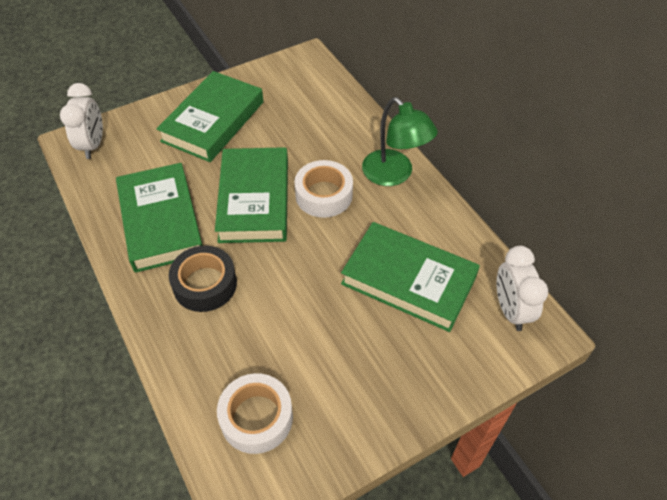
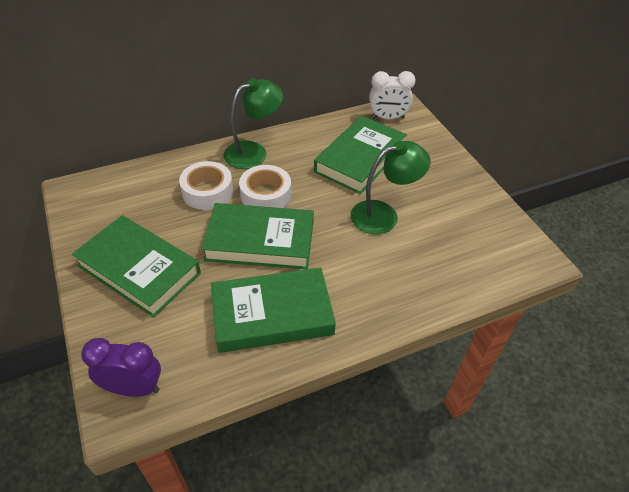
camera: 85 degrees left, 5 degrees down
white clock [60,83,103,159] -> purple clock [81,338,161,397]
black tape [169,246,237,312] -> none
white tape [217,373,293,454] -> white tape moved to [179,161,233,210]
none -> green lamp [350,141,431,234]

